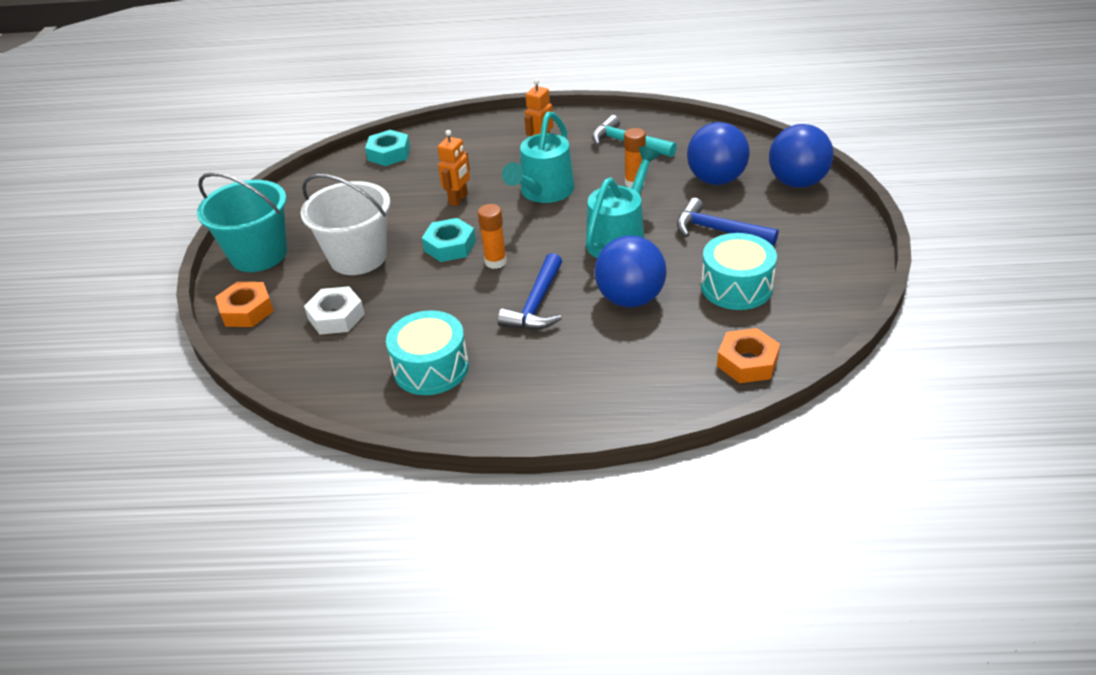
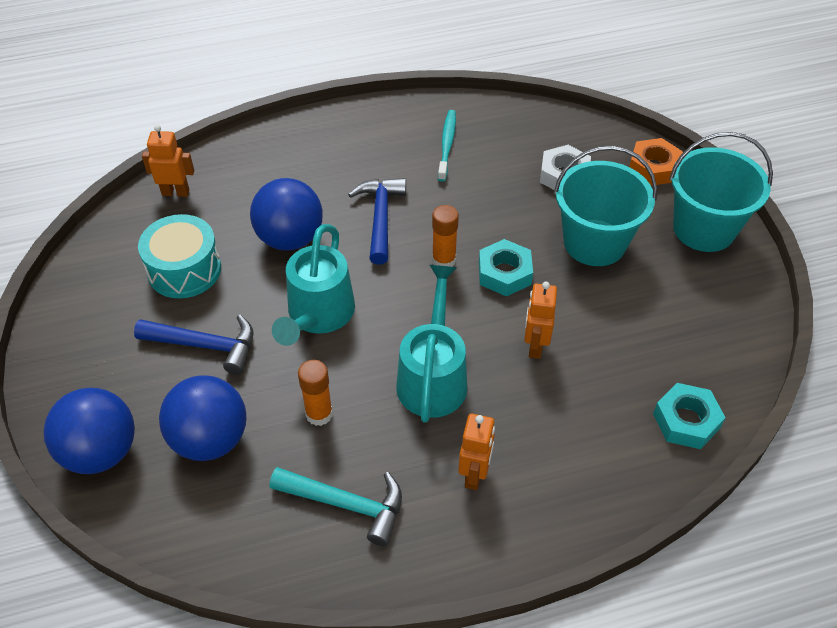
camera: 160 degrees right, 10 degrees up
white bucket [301,174,390,275] -> turquoise bucket [554,146,657,266]
turquoise drum [386,310,469,395] -> turquoise toothbrush [438,110,456,181]
orange nut [717,328,780,383] -> orange robot [142,125,194,197]

